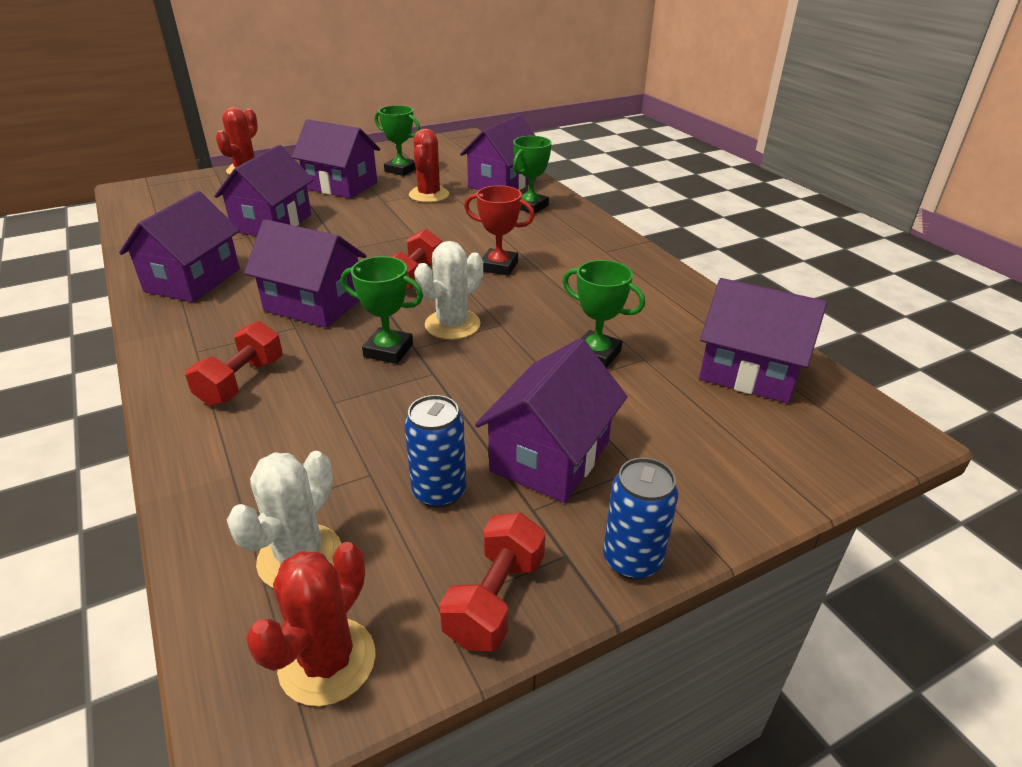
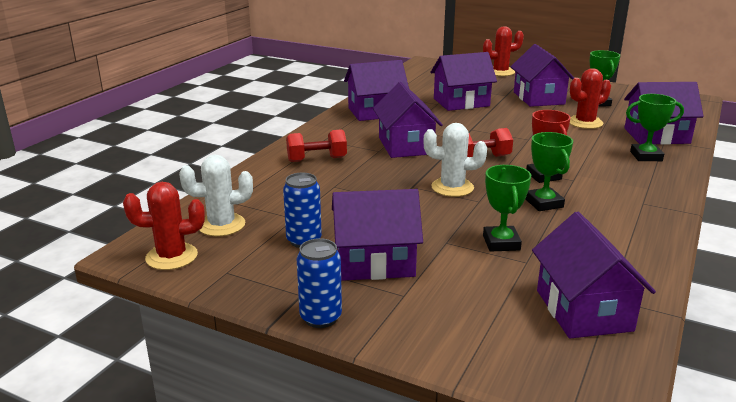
camera: 55 degrees right, 10 degrees down
green trophy [341,256,423,364] -> green trophy moved to [525,132,573,211]
red dumbbell [439,513,546,651] -> none

